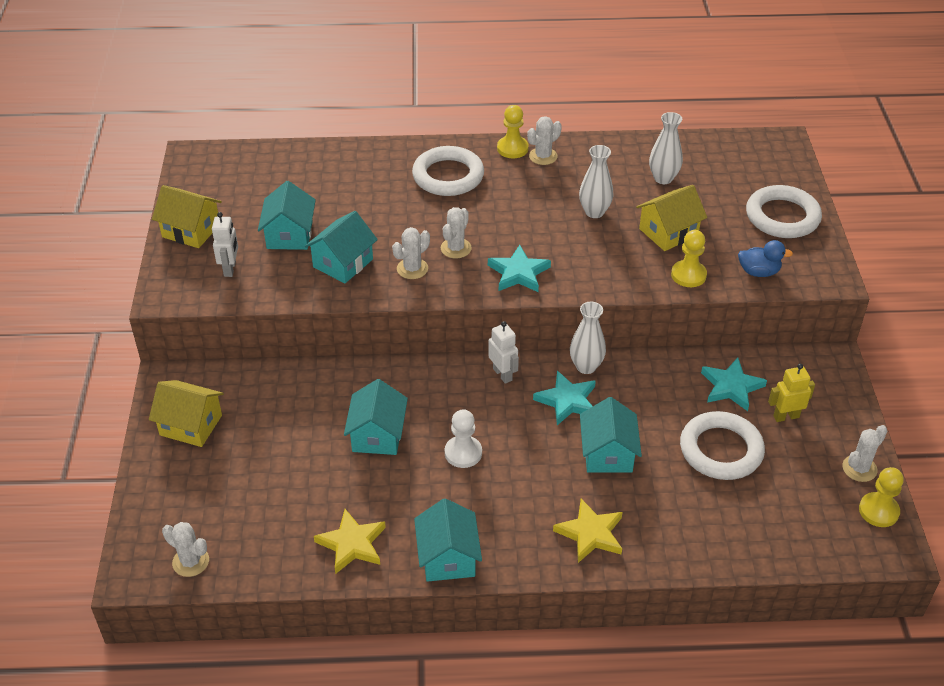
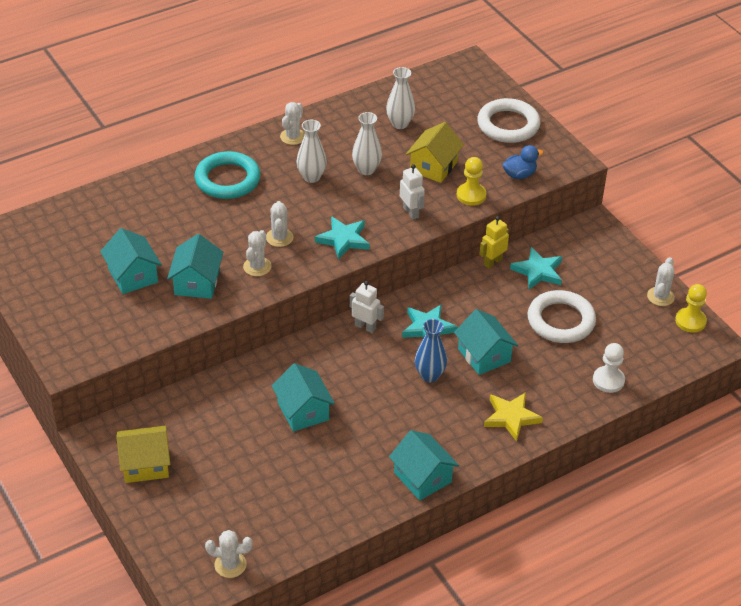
camera: 30 degrees left, 0 degrees up
yellow house [152,185,222,248] -> none
white robot [212,212,238,277] -> white robot moved to [400,164,425,219]
yellow star [314,509,386,574] -> none
white ring [412,146,484,196] -> turquoise ring [195,151,260,199]
white pawn [445,409,482,468] -> white pawn moved to [593,343,625,393]
yellow pawn [497,105,529,158] -> none
white vase [570,302,606,374] -> white vase moved to [297,120,327,183]
yellow robot [768,364,815,422] -> yellow robot moved to [479,216,509,268]
none -> blue vase [415,319,447,382]

